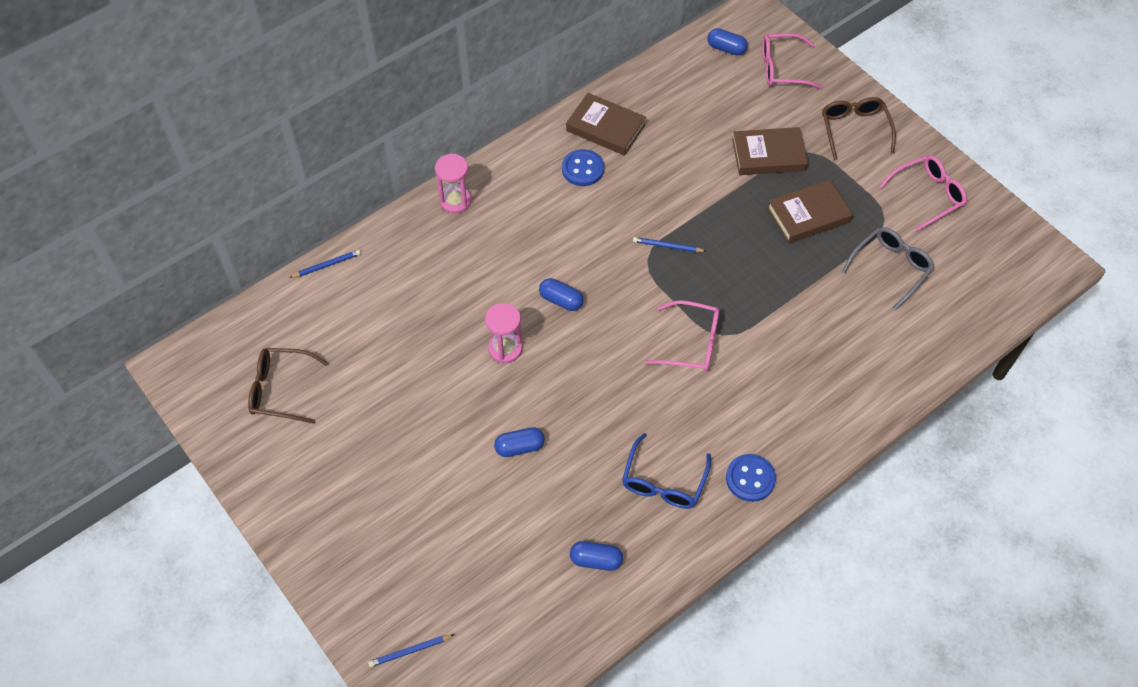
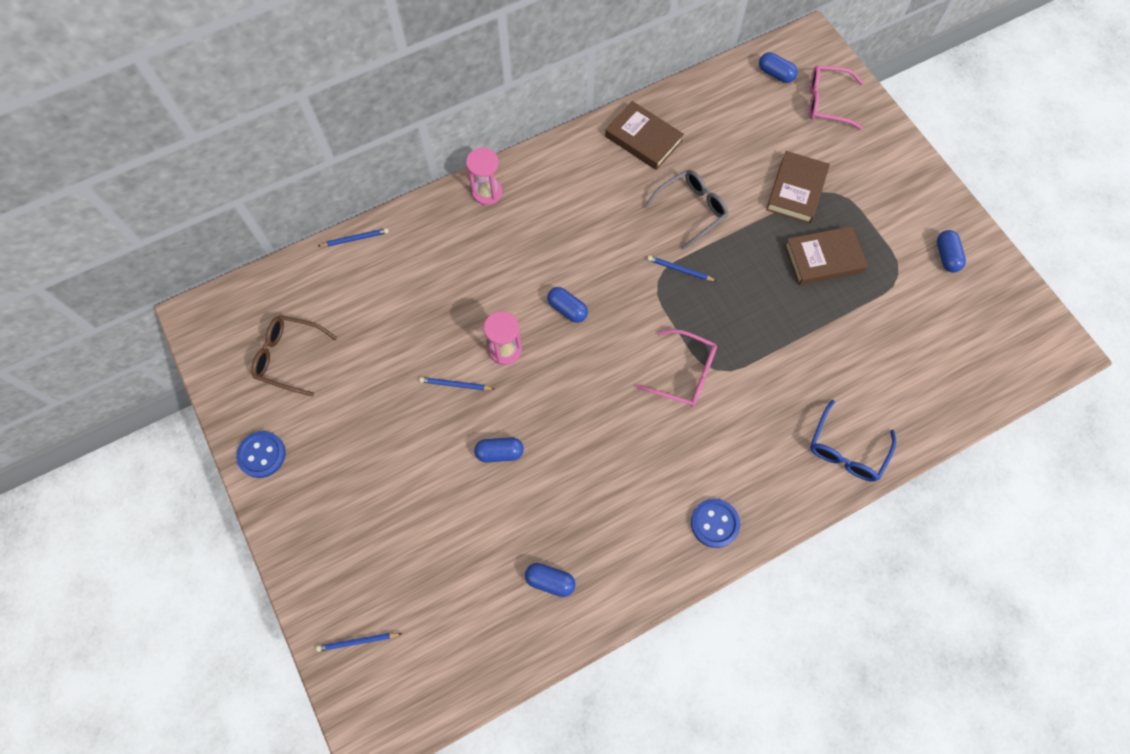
camera: 10 degrees right, 10 degrees up
blue button [562,149,604,186] -> blue button moved to [236,431,286,478]
blue glasses [622,433,711,509] -> blue glasses moved to [810,400,896,482]
brown book [732,127,808,175] -> brown book turned 75 degrees counterclockwise [766,151,830,224]
brown glasses [822,97,896,160] -> none
grey glasses [842,227,934,310] -> grey glasses moved to [645,170,728,250]
pink glasses [879,155,967,232] -> blue capsule [937,230,966,272]
none -> blue pencil [419,377,494,390]

